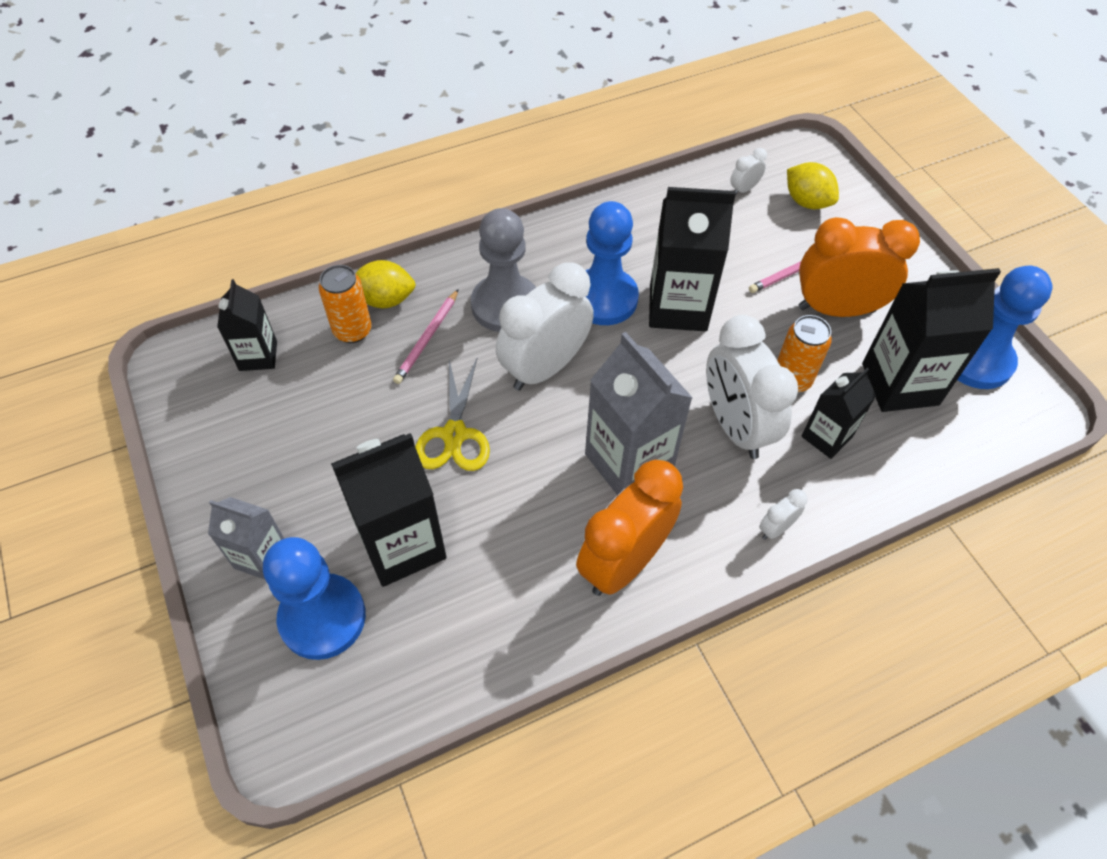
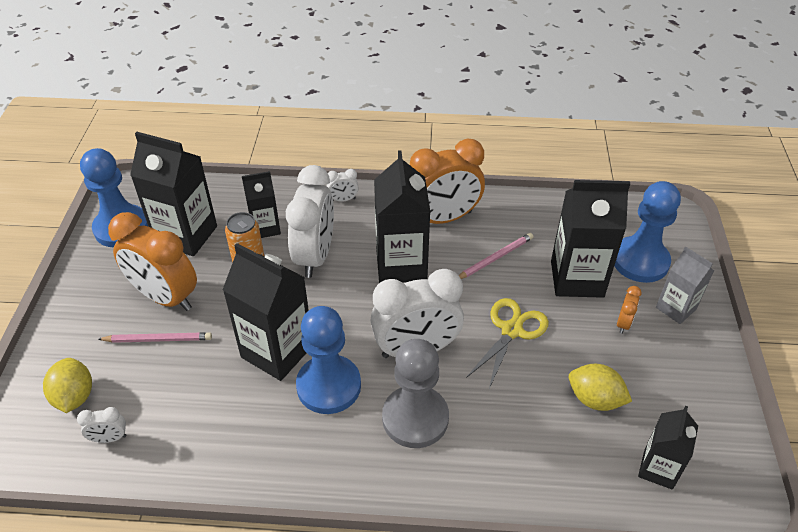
camera: 150 degrees left, 10 degrees down
orange can [319,265,372,343] -> none
yellow lemon [355,260,416,308] -> yellow lemon moved to [569,364,632,411]
pink pencil [393,289,459,384] -> pink pencil moved to [459,233,533,279]
grey carton [585,332,693,495] -> black carton [374,151,430,283]
none -> orange clock [617,286,642,334]

